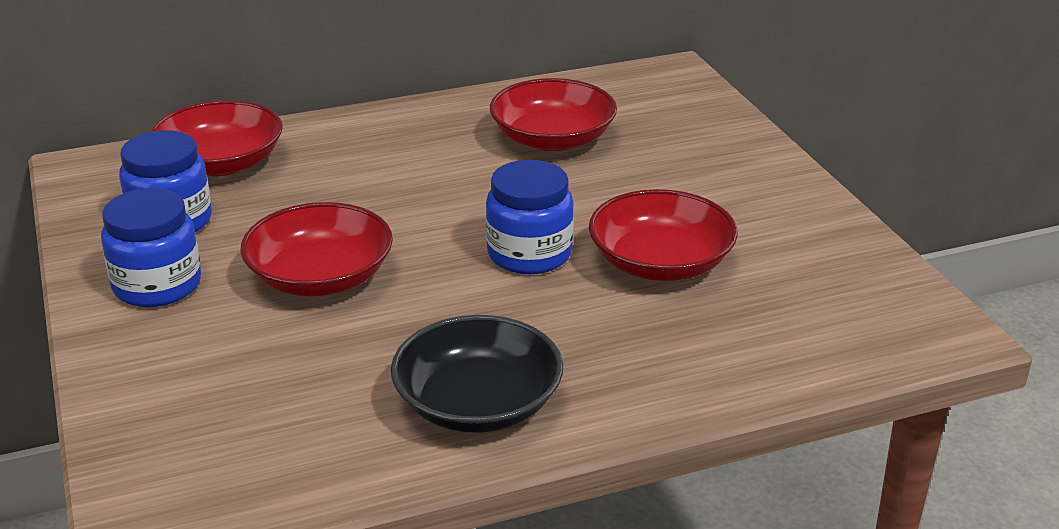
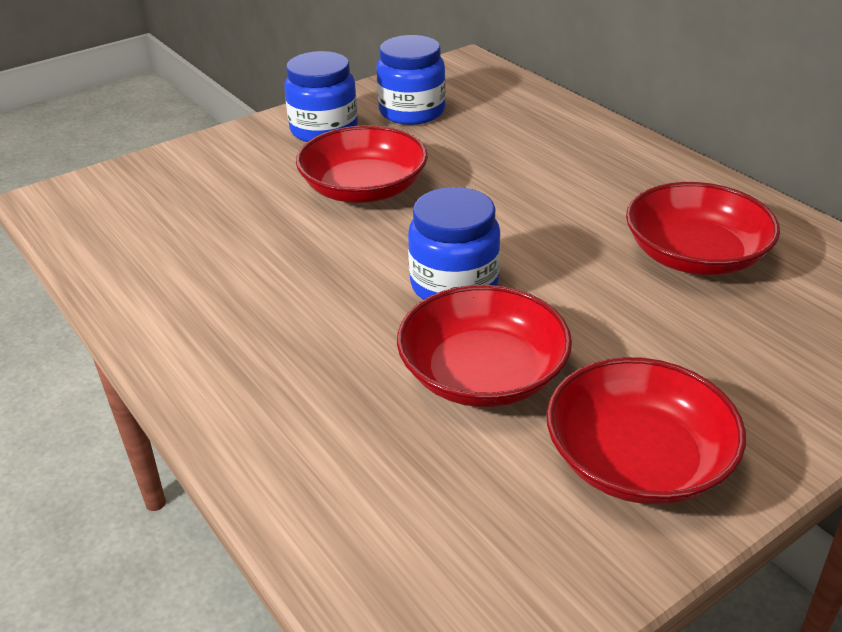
camera: 75 degrees right, 5 degrees up
red bowl [150,100,283,176] -> red bowl moved to [546,357,746,505]
black bowl [391,315,563,433] -> none

